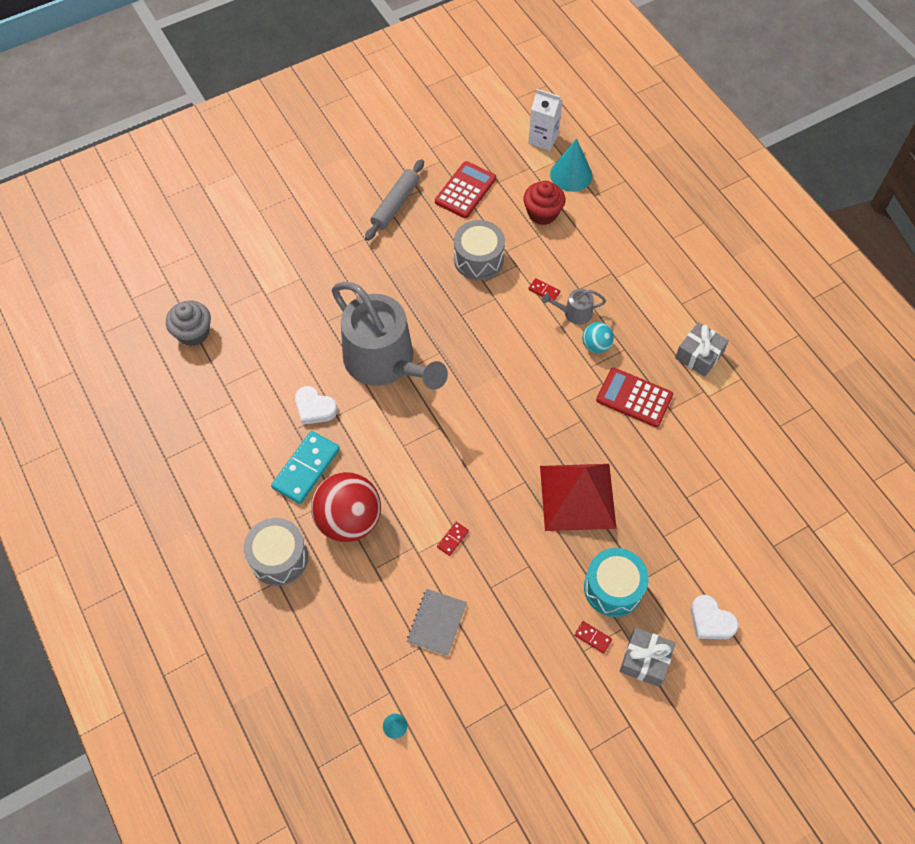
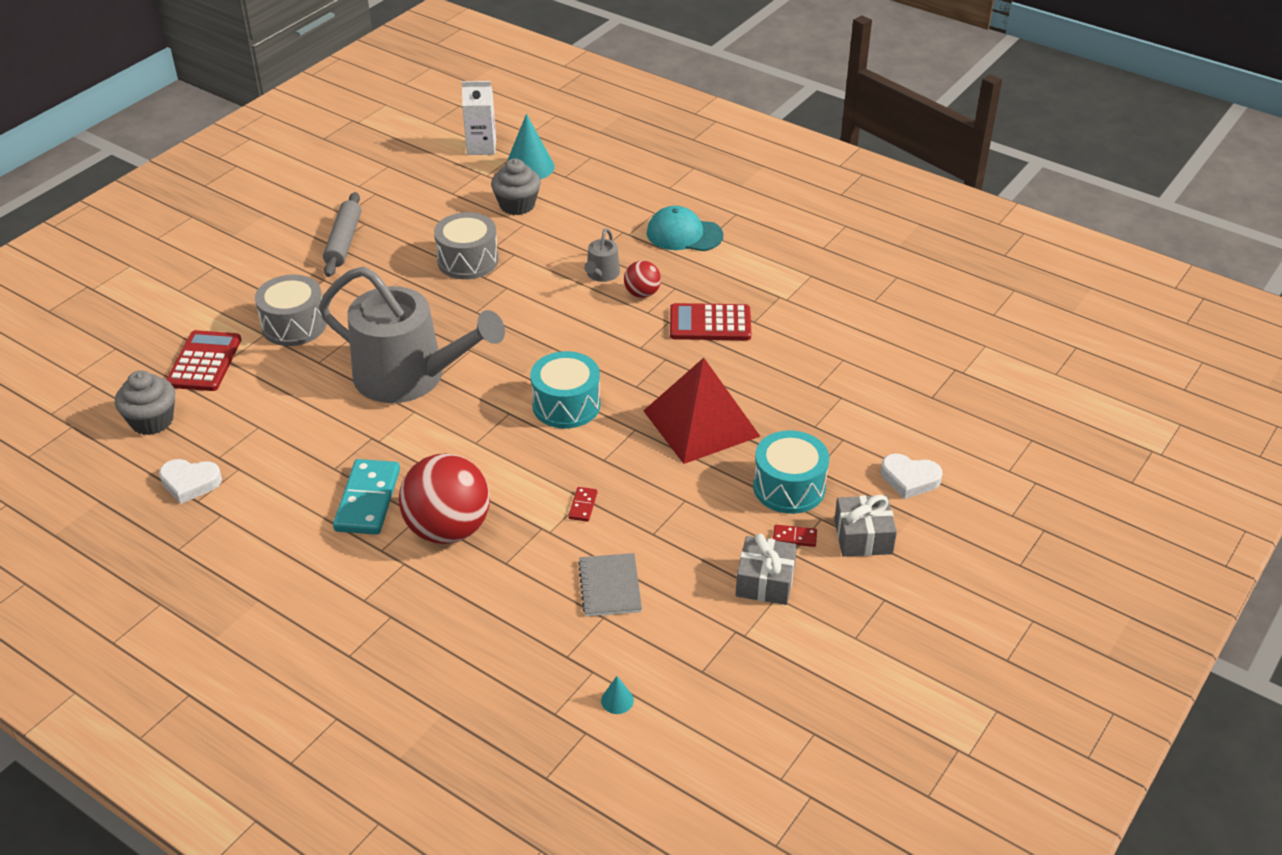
camera: 25 degrees left, 20 degrees down
grey drum [244,518,308,586] -> grey drum moved to [255,275,327,346]
white heart [295,386,338,425] -> white heart moved to [159,459,222,504]
red calculator [435,161,496,218] -> red calculator moved to [166,330,241,391]
red cupcake [523,181,565,225] -> grey cupcake [491,158,541,215]
red domino [528,278,560,301] -> none
grey watering can [542,289,606,325] -> grey watering can turned 45 degrees counterclockwise [584,228,620,282]
turquoise ball [582,322,614,353] -> red ball [624,261,661,298]
grey gift [675,322,729,377] -> grey gift moved to [736,534,797,605]
none -> turquoise drum [530,351,601,429]
none -> turquoise cap [647,206,723,251]

